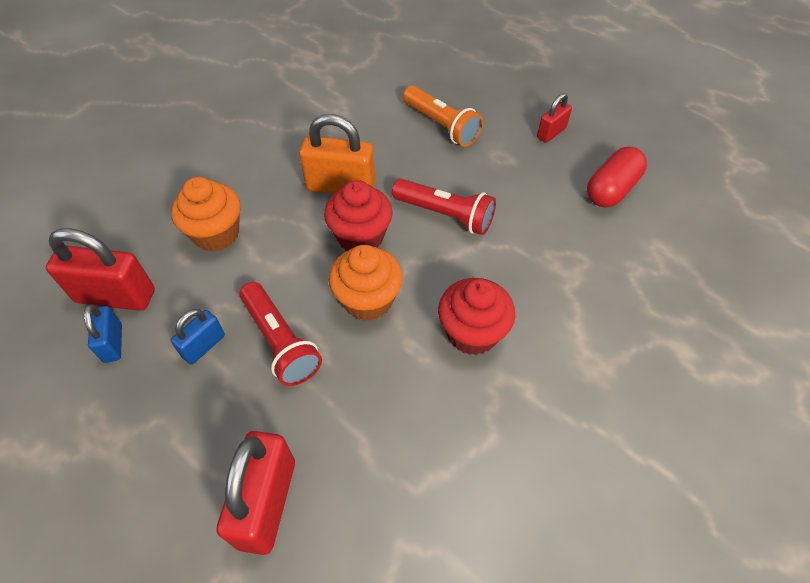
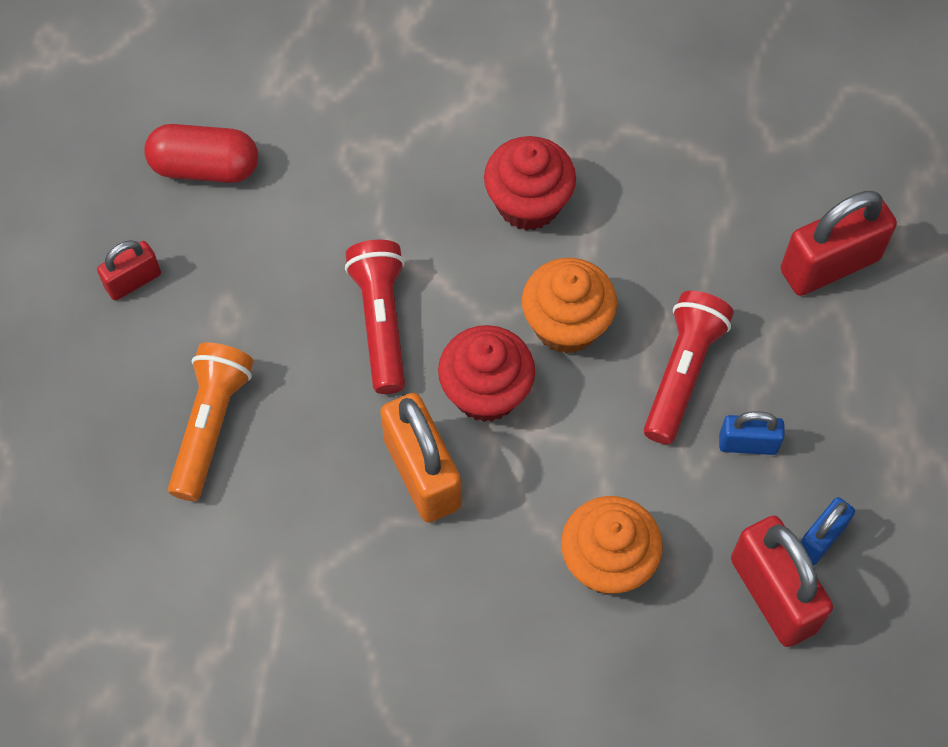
camera: 125 degrees left, 10 degrees up
red padlock [537,93,572,143] -> red padlock turned 45 degrees counterclockwise [97,240,161,301]

